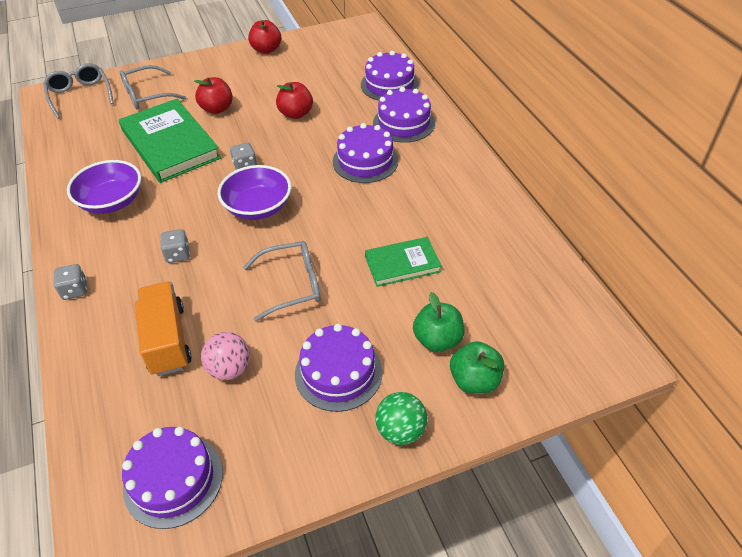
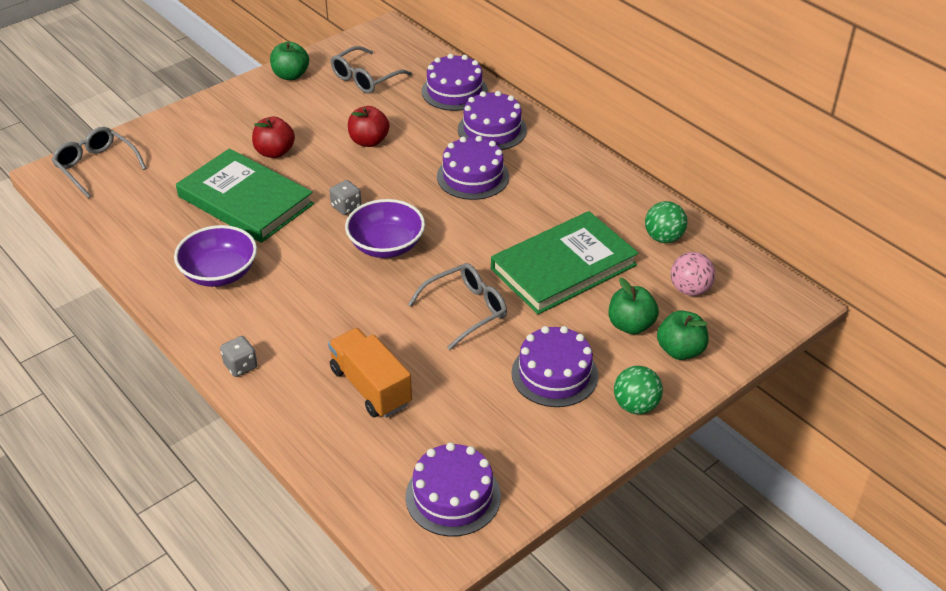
camera: 20 degrees left, 5 degrees down
grey glasses [120,65,186,110] -> grey glasses moved to [331,46,412,93]
grey dice [160,229,190,263] -> none
pink ball [201,332,250,380] -> pink ball moved to [671,252,715,296]
red apple [248,20,281,54] -> green apple [270,41,309,80]
green book [365,237,442,287] -> green book [491,211,639,315], size x1.81
none -> green ball [645,201,687,243]

